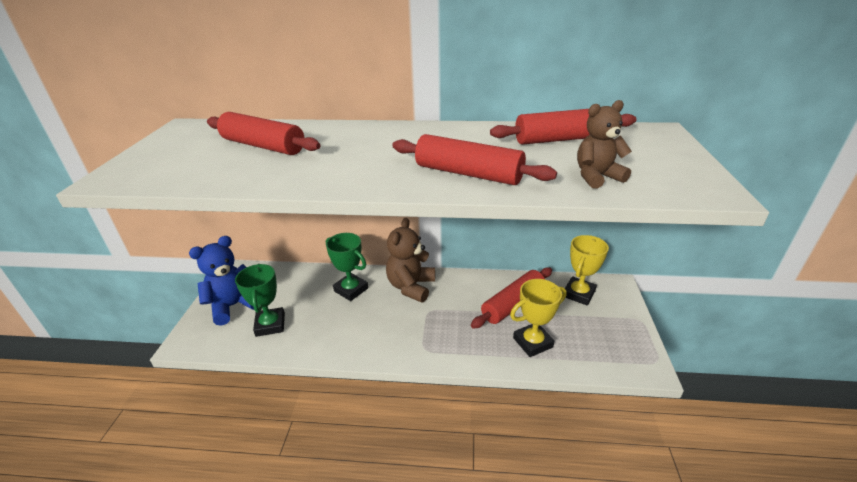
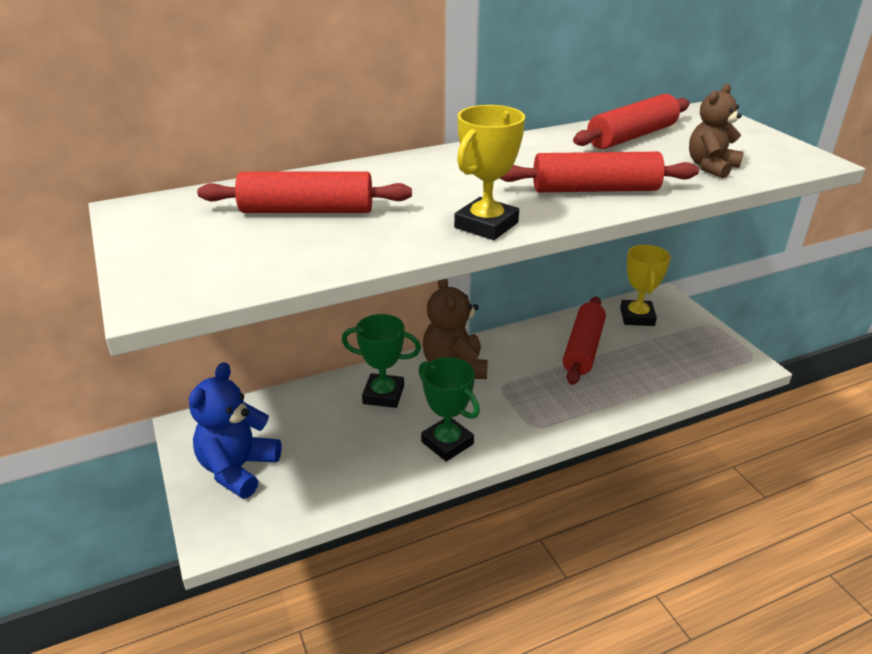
camera: 30 degrees left, 0 degrees up
green trophy [235,264,285,337] -> green trophy moved to [419,357,480,462]
yellow trophy [510,279,567,357] -> yellow trophy moved to [454,105,525,240]

